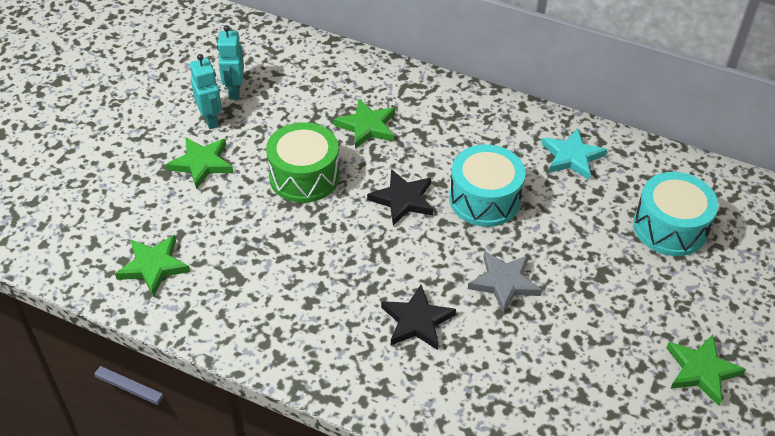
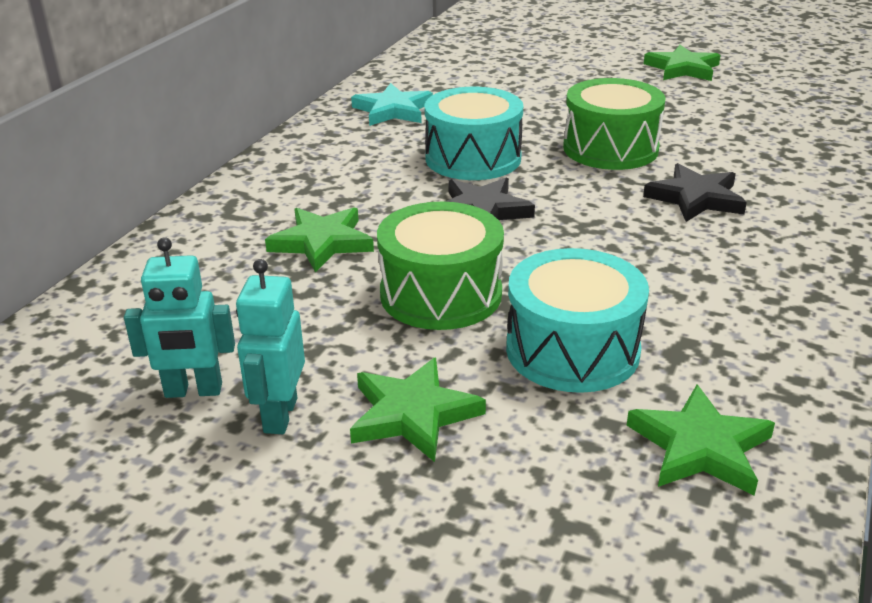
camera: 90 degrees left, 15 degrees down
turquoise robot [190,54,222,129] -> turquoise robot turned 60 degrees counterclockwise [236,259,305,434]
grey star [468,251,542,314] -> green drum [563,78,666,170]
turquoise drum [633,172,719,256] -> turquoise drum moved to [506,248,649,393]

